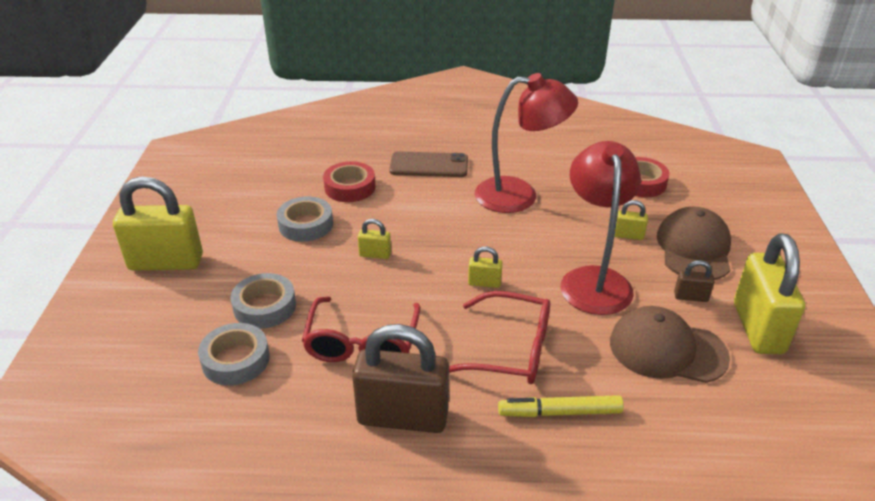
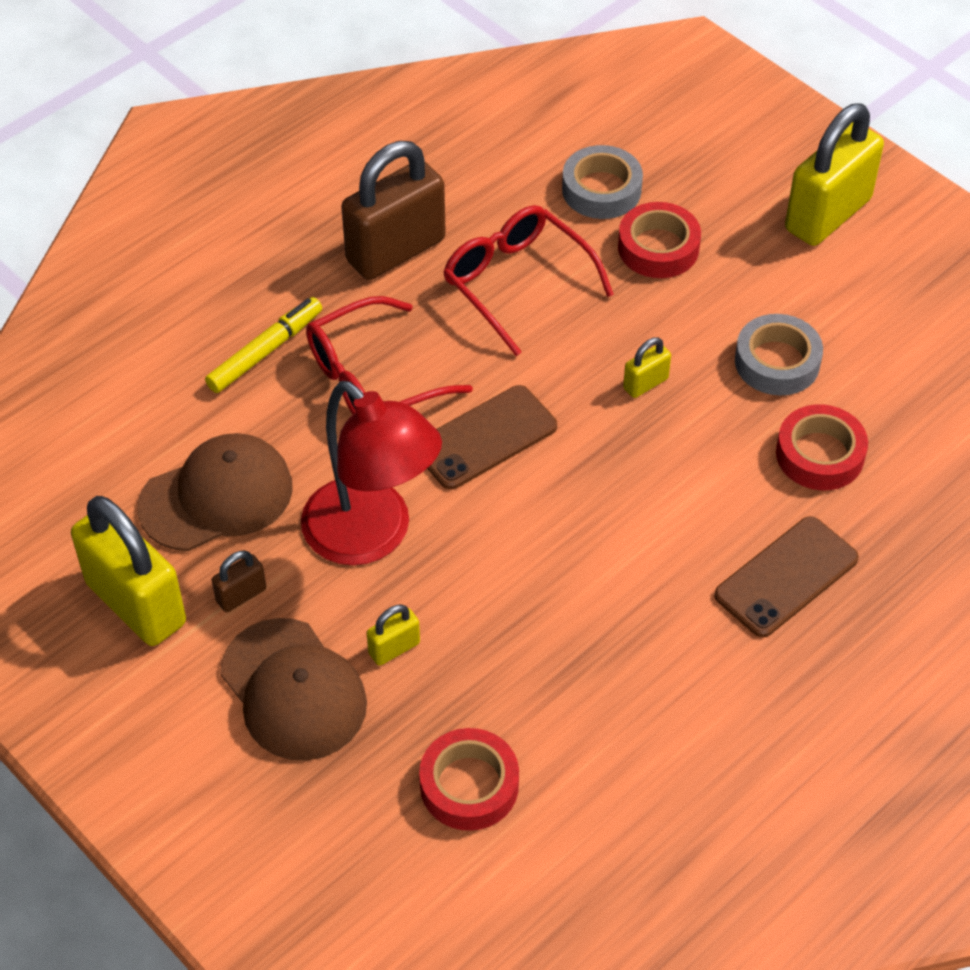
camera: 135 degrees right, 15 degrees up
grey tape [230,273,296,329] -> red tape [618,202,701,278]
yellow padlock [468,246,502,288] -> brown phone [427,385,557,490]
red lamp [475,73,578,213] -> none

